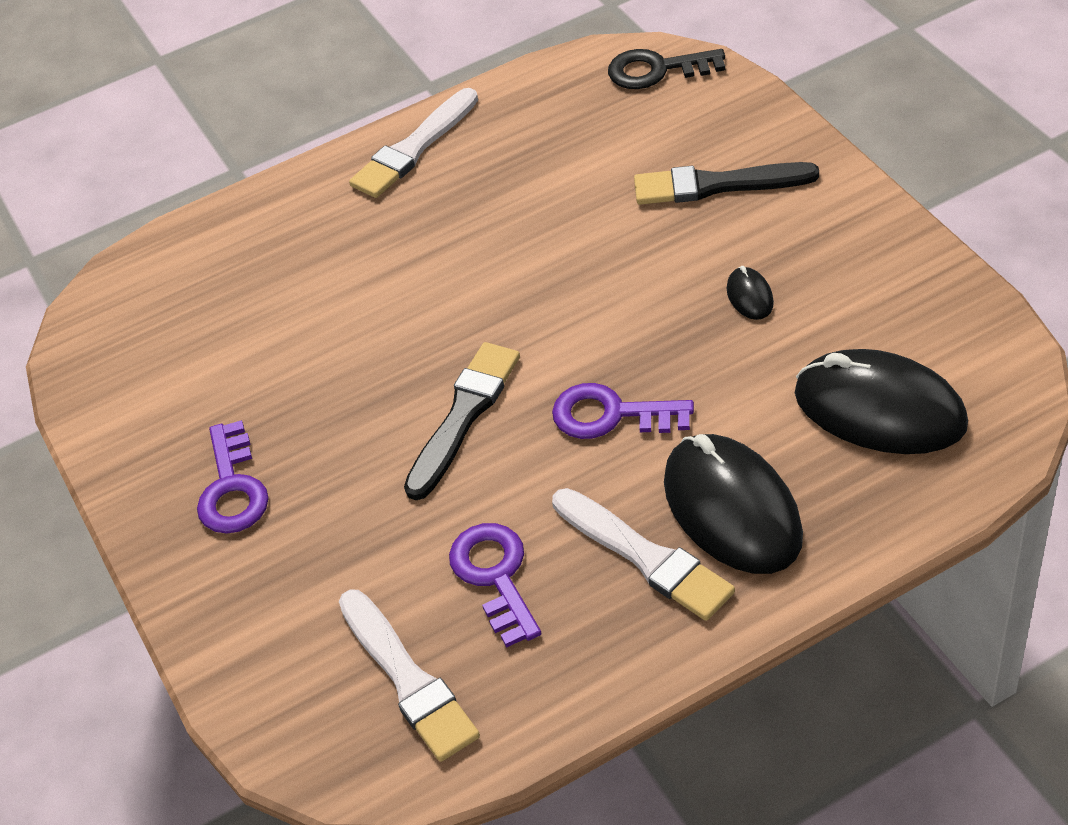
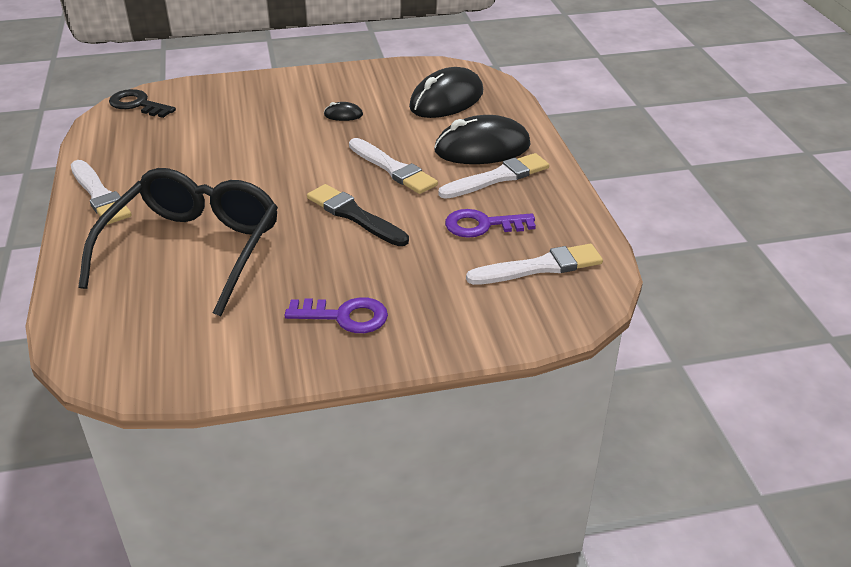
camera: 80 degrees left, 10 degrees down
purple key [552,383,694,439] -> white brush [349,138,438,194]
black key [608,49,725,89] -> black key turned 105 degrees clockwise [109,89,176,118]
black brush [634,162,819,205] -> none
none -> black glasses [78,168,278,316]

